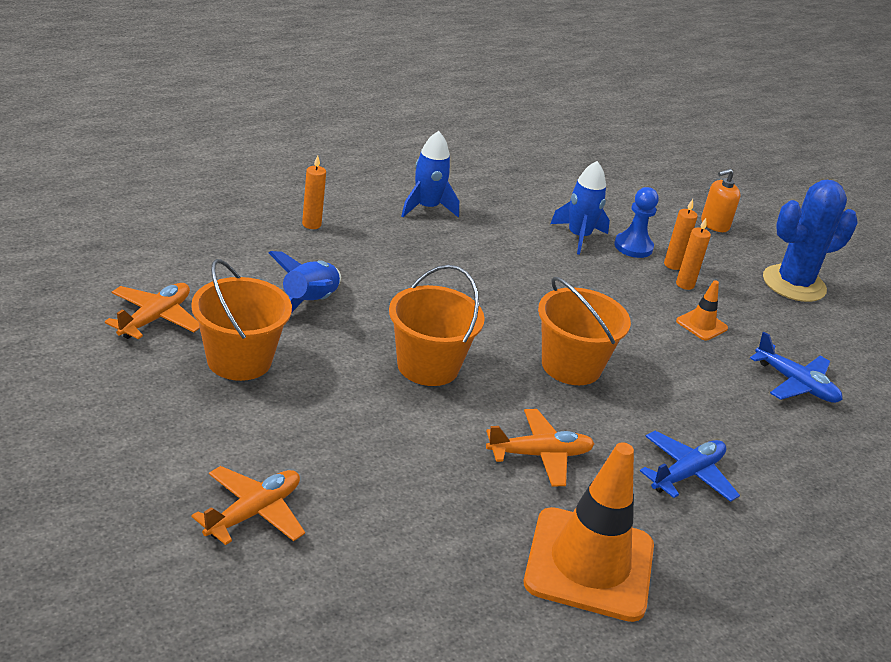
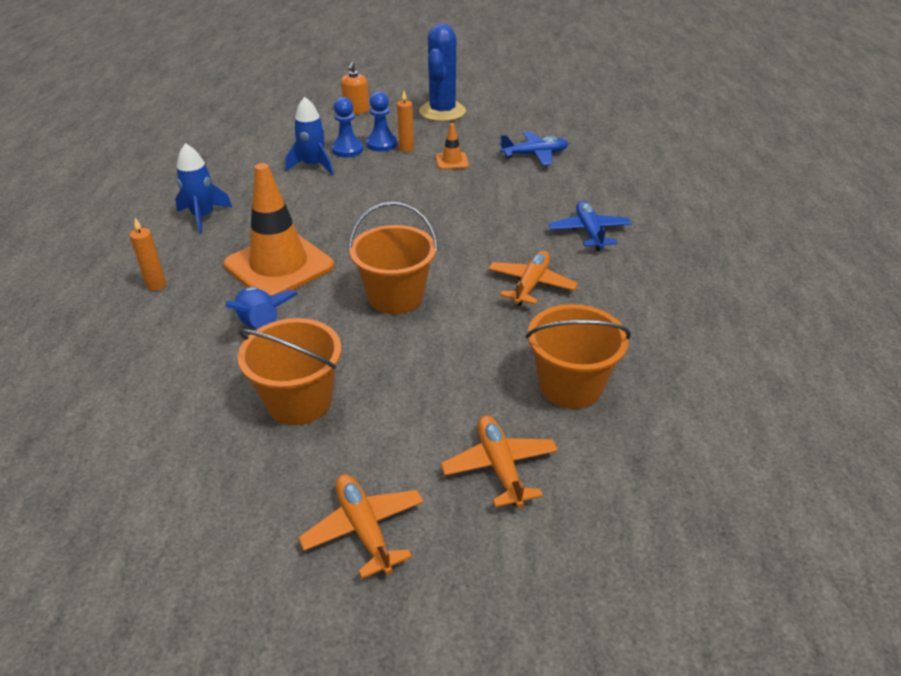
camera: 50 degrees left, 5 degrees up
orange plane [105,283,200,339] -> orange plane moved to [298,474,424,579]
orange traffic cone [524,442,654,622] -> orange traffic cone moved to [224,163,334,296]
orange bucket [538,277,631,385] -> orange bucket moved to [526,304,631,409]
orange candle [664,199,698,270] -> blue pawn [366,92,397,151]

